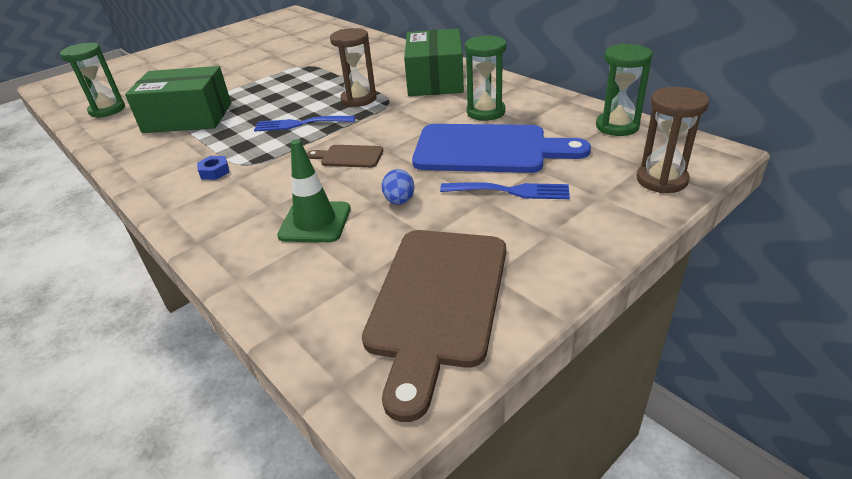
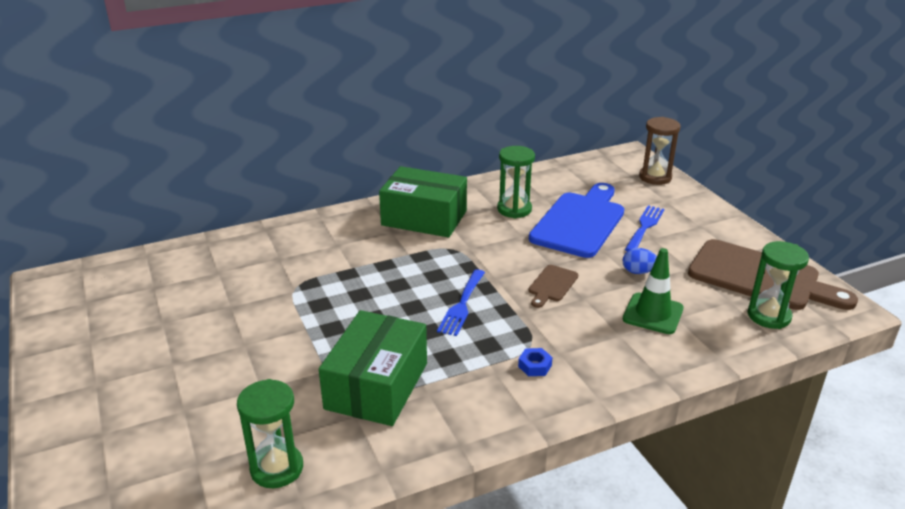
camera: 75 degrees left, 5 degrees down
brown hourglass [330,28,377,107] -> none
green hourglass [596,44,653,136] -> green hourglass moved to [747,241,809,329]

